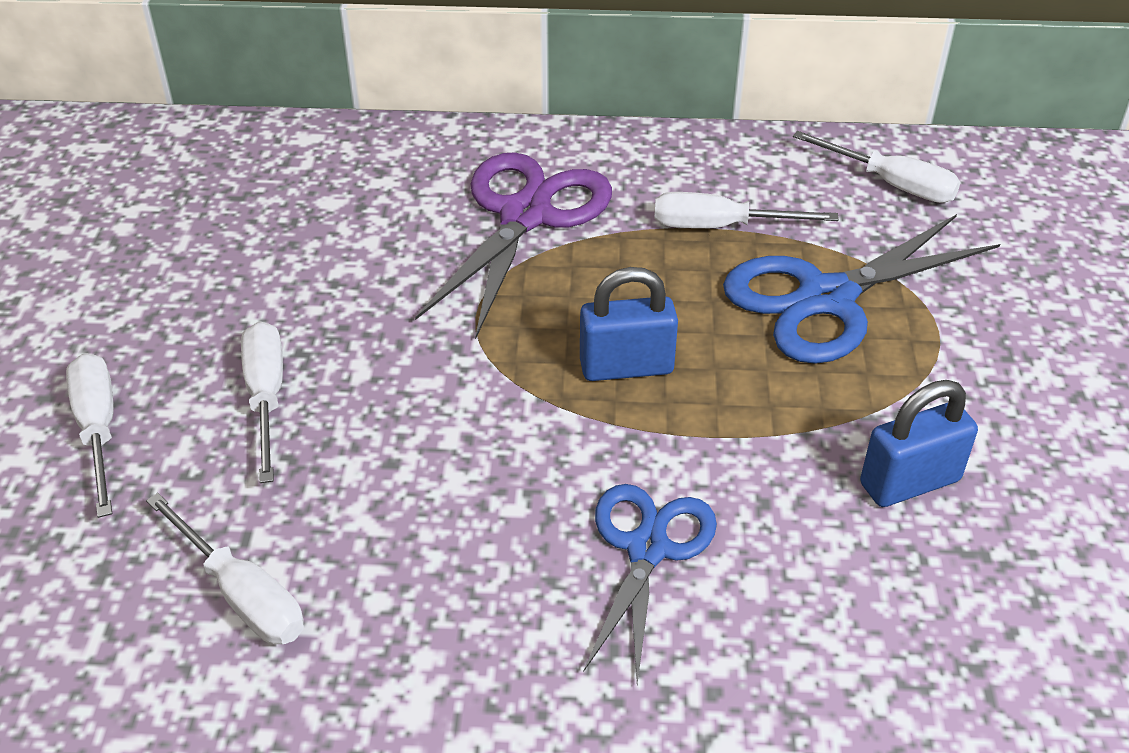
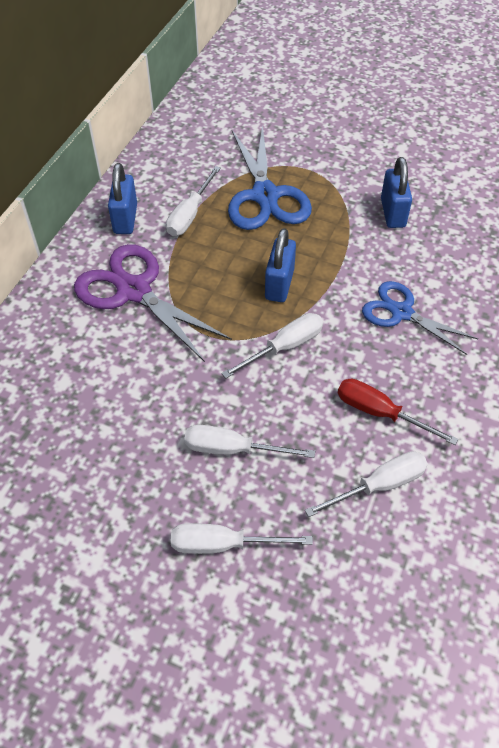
camera: 70 degrees left, 10 degrees up
white screwdriver [793,131,961,203] -> white screwdriver moved to [221,313,323,379]
none -> blue padlock [108,163,137,234]
none -> red screwdriver [338,379,458,445]

